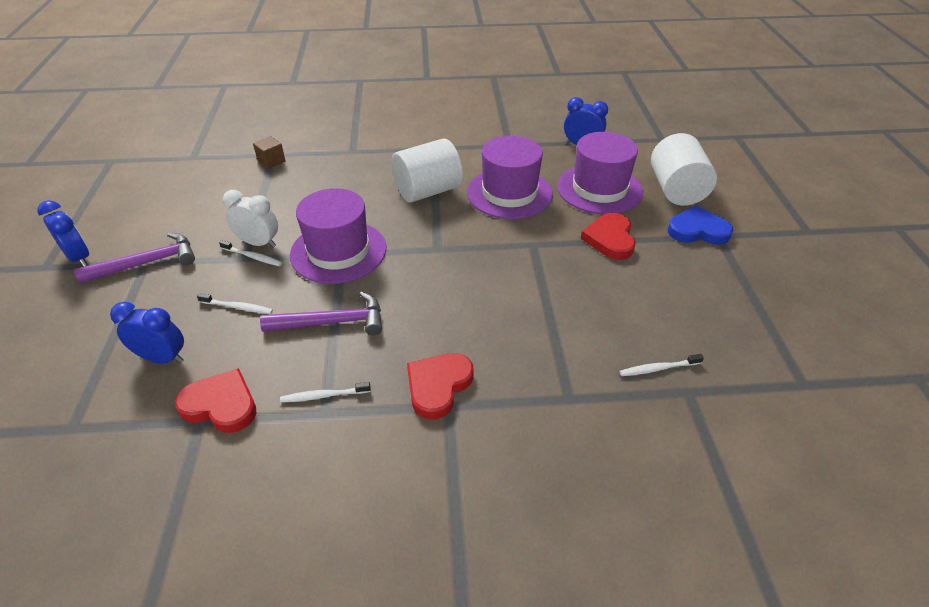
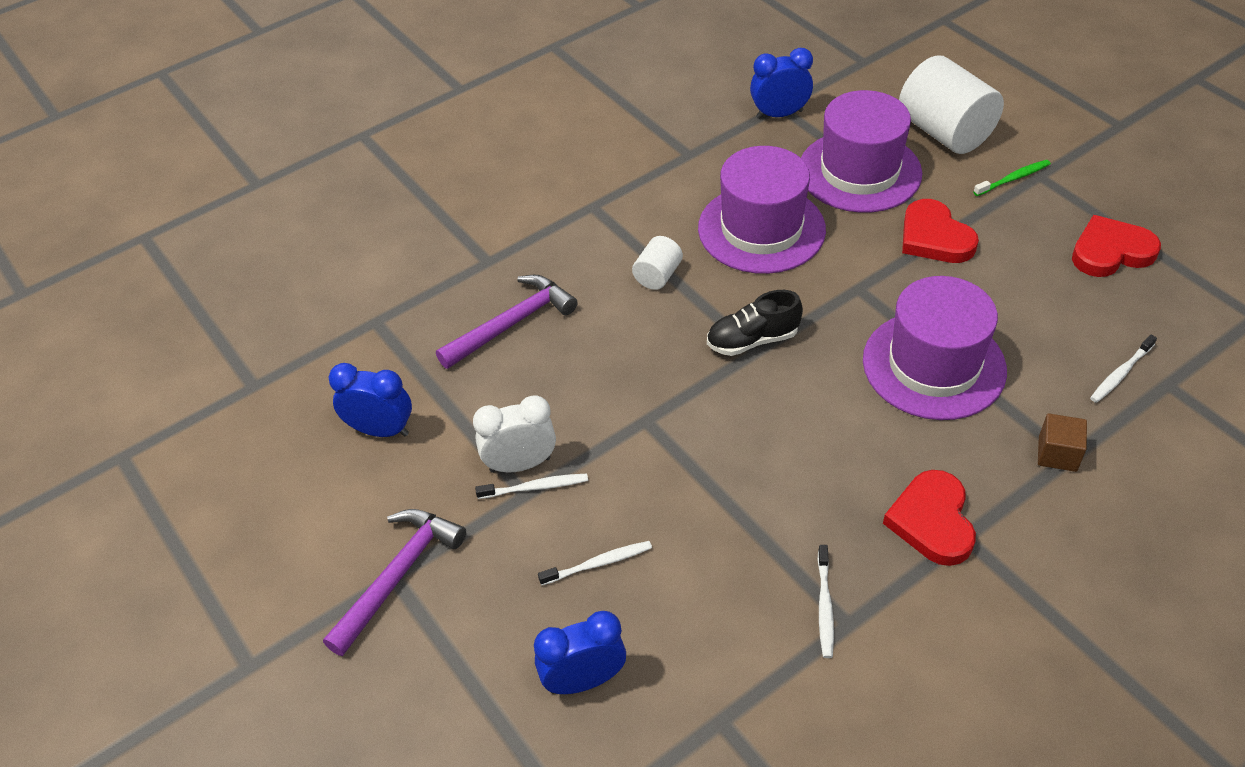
camera: 30 degrees left, 5 degrees up
blue clock [37,200,89,267] -> blue clock moved to [329,363,412,437]
red heart [175,368,256,433] -> red heart moved to [1072,215,1161,277]
brown cube [253,136,285,169] -> brown cube moved to [1038,413,1087,472]
purple hammer [260,291,382,335] -> purple hammer moved to [436,275,578,369]
white toothbrush [280,382,371,403] -> white toothbrush turned 45 degrees counterclockwise [817,545,834,658]
purple hat [290,188,387,284] -> purple hat moved to [863,276,1007,420]
white cylinder [391,139,463,203] -> white cylinder [632,236,683,290], size x0.49
blue heart [667,205,733,245] -> green toothbrush [973,160,1051,196]
none -> black shoe [707,290,803,356]

